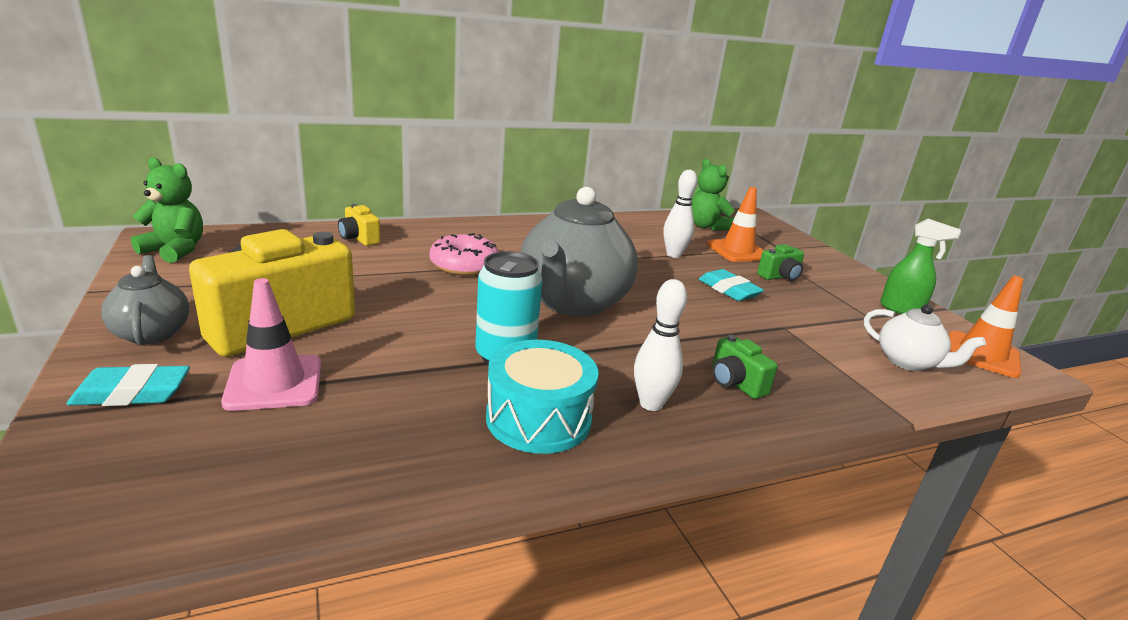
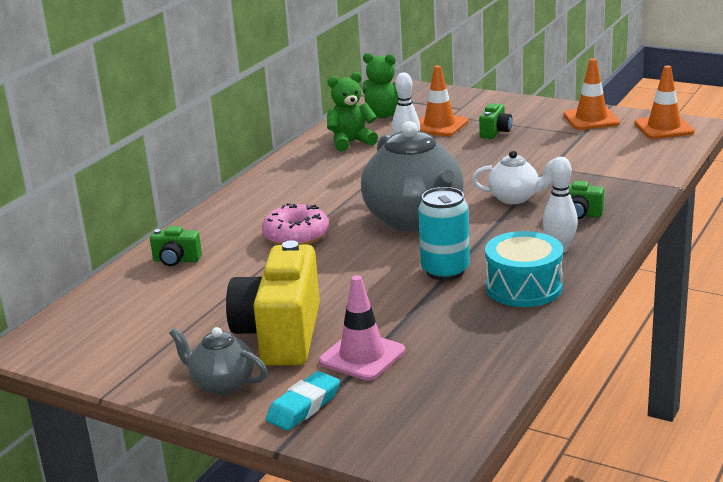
camera: 35 degrees left, 0 degrees up
green teddy bear [131,158,203,263] -> green teddy bear moved to [327,72,378,152]
yellow camera [338,204,380,246] -> green camera [150,226,202,266]
turquoise eraser [699,269,764,301] -> none
white teapot [864,304,986,371] -> white teapot moved to [472,151,556,204]
green spray bottle [880,219,961,314] -> orange traffic cone [563,58,620,130]

